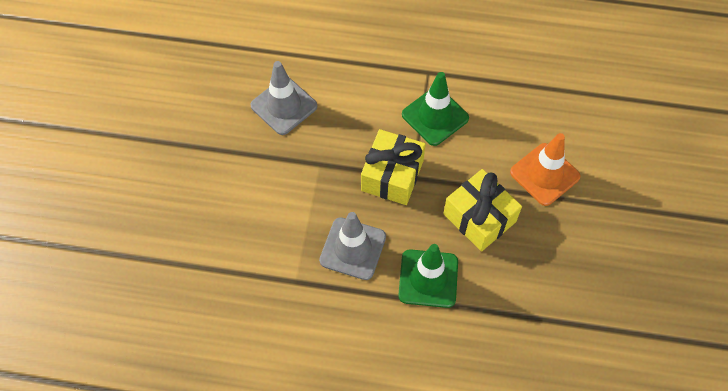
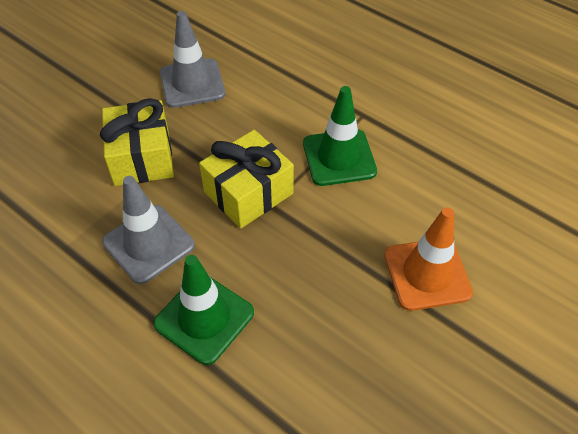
camera: 30 degrees right, 10 degrees down
yellow gift [443,169,522,251] -> yellow gift moved to [100,98,174,186]

